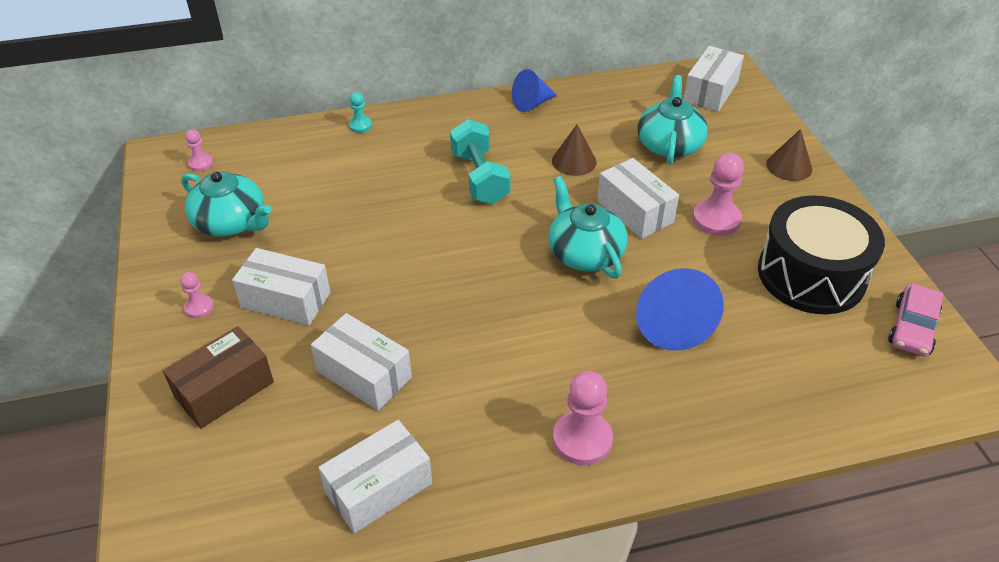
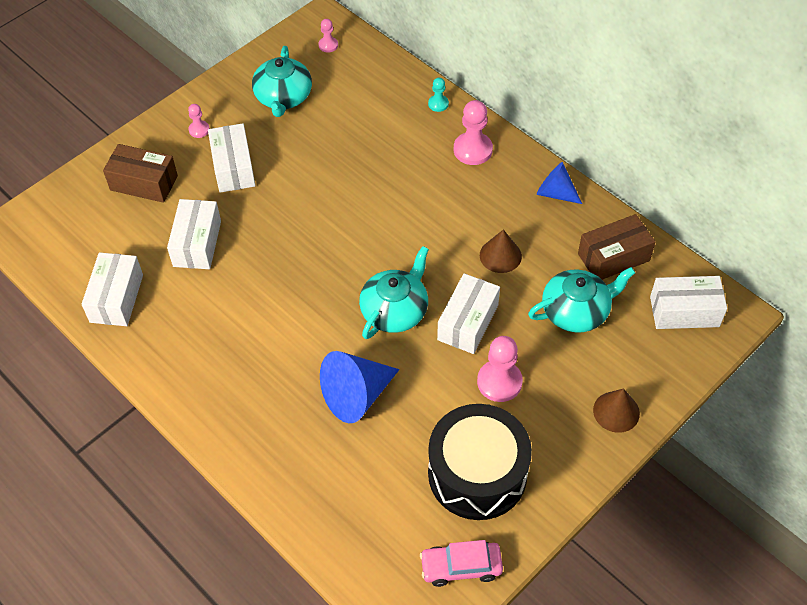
camera: 60 degrees right, 10 degrees up
white box [318,420,432,533] -> white box turned 75 degrees clockwise [81,252,143,326]
turquoise dumbbell [450,119,511,204] -> none
pink pawn [553,371,613,465] -> pink pawn moved to [454,100,493,165]
none -> brown box [578,214,656,280]

